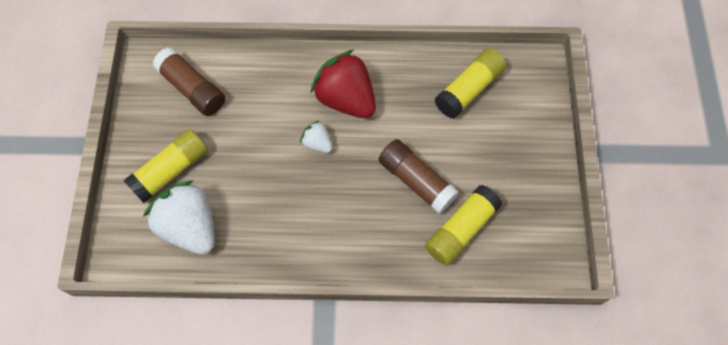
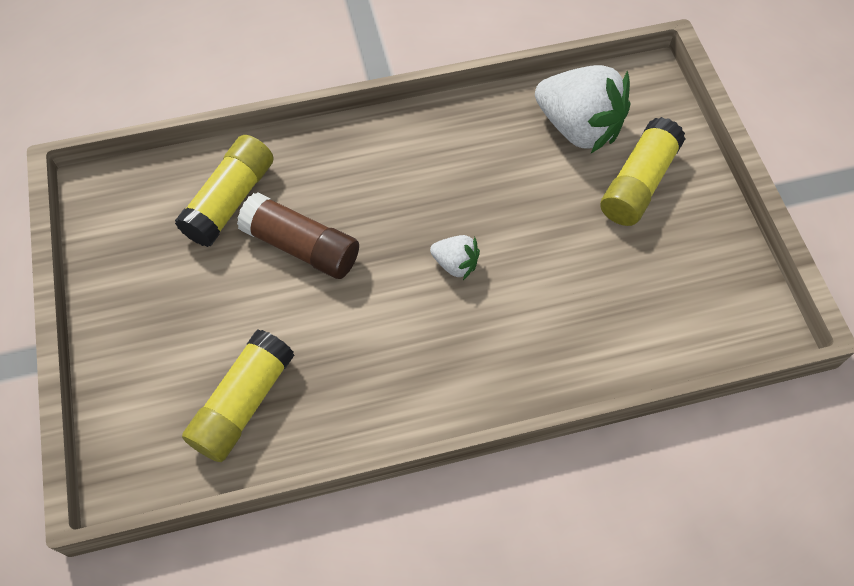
camera: 165 degrees right, 5 degrees down
brown glue stick [153,48,225,116] -> none
red strawberry [310,50,376,118] -> none

